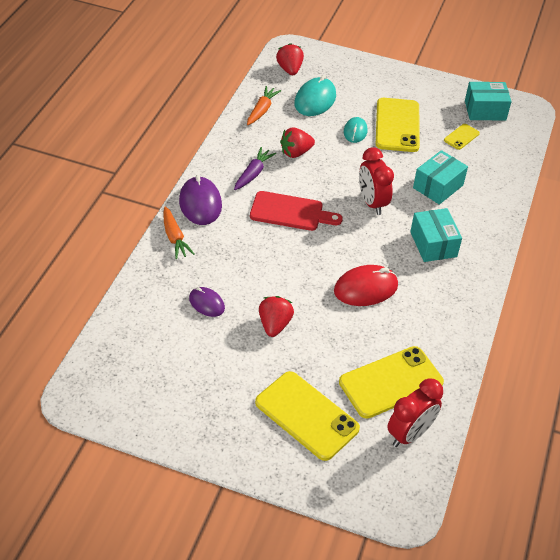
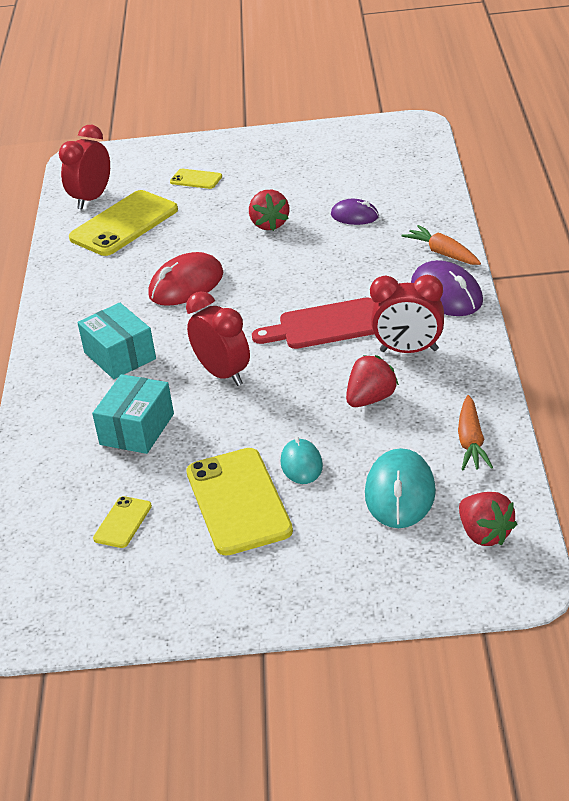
camera: 165 degrees right, 10 degrees down
purple carrot [234,147,276,190] -> red clock [370,275,444,353]
yellow phone [255,371,360,461] -> yellow phone [170,169,222,189], size x0.48
turquoise box [465,82,512,121] -> none

